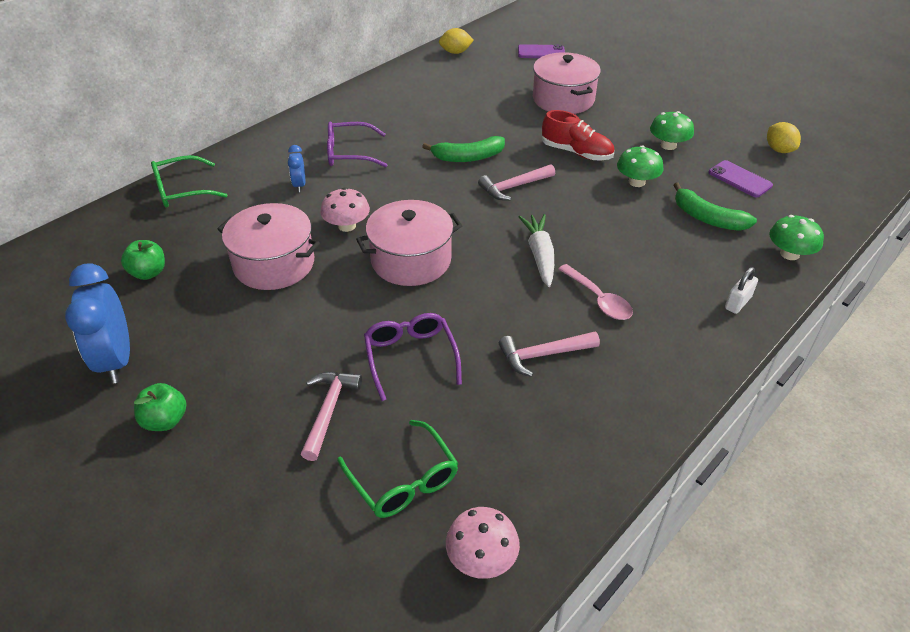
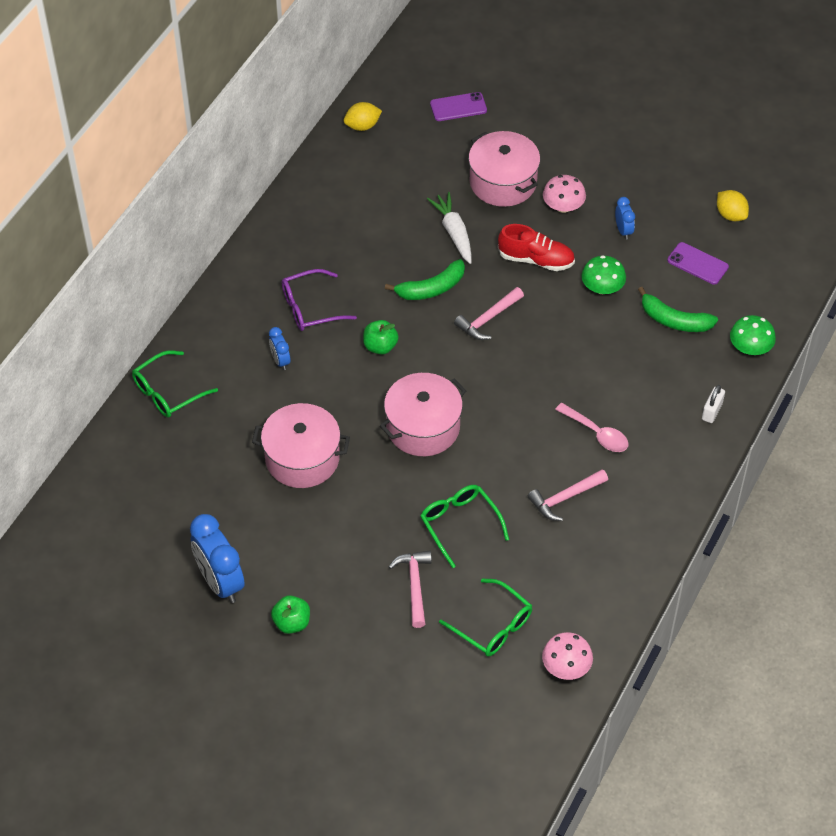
camera: 15 degrees left, 10 degrees up
green apple [121,240,165,280] -> green apple moved to [363,320,399,355]
pink mushroom [320,187,370,232] -> pink mushroom moved to [543,175,586,213]
purple glasses [364,313,462,401] -> green glasses [420,485,509,568]
white carrot [518,214,554,287] -> white carrot moved to [427,192,472,264]
green mushroom [650,111,694,150] -> blue clock [615,197,635,240]

